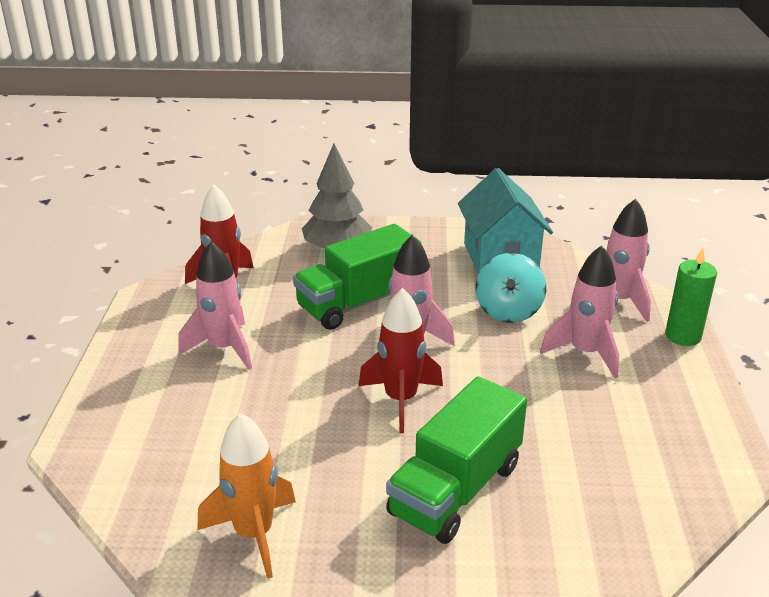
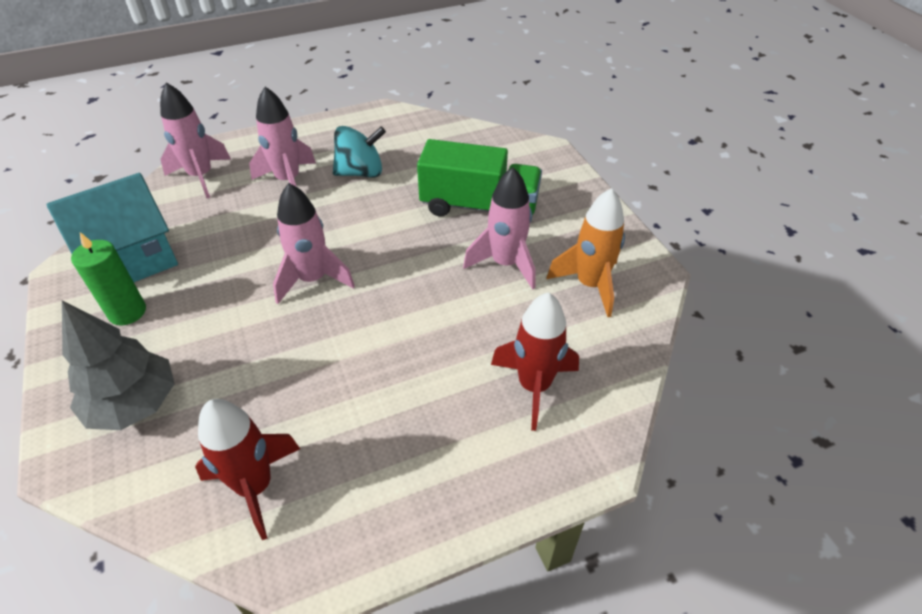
camera: 115 degrees left, 15 degrees up
pink rocket [178,241,252,370] -> pink rocket moved to [463,167,536,290]
green truck [293,224,421,330] -> none
red rocket [358,288,443,433] -> red rocket moved to [491,292,579,431]
turquoise spinning top [476,253,546,323] -> turquoise spinning top moved to [333,126,386,178]
green candle [665,248,717,346] -> green candle moved to [71,232,146,325]

